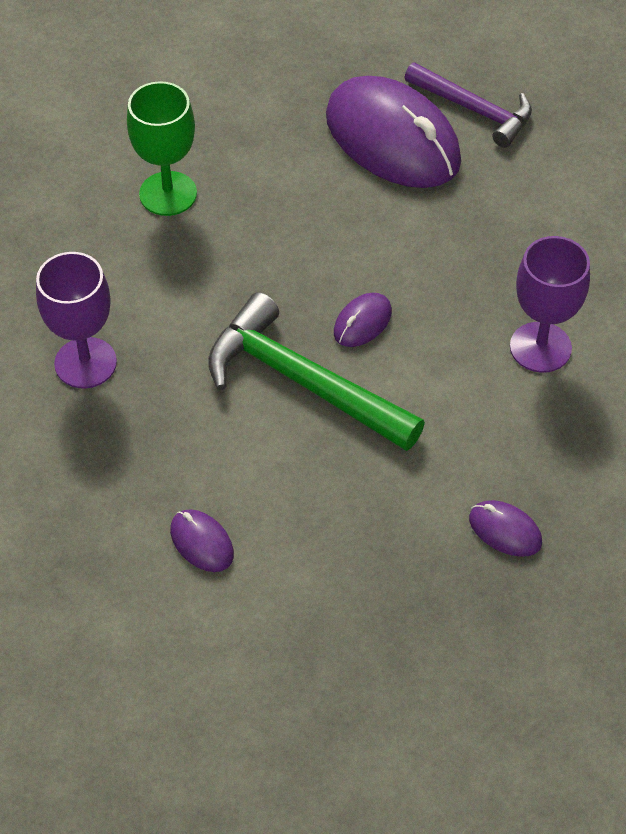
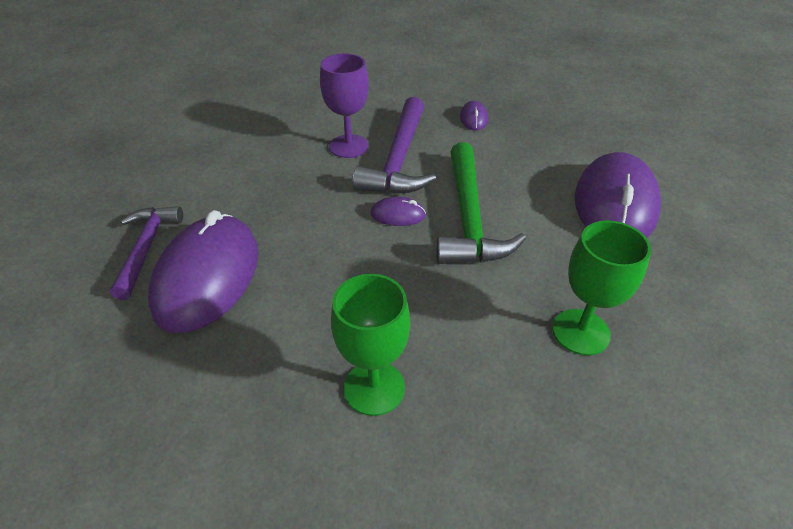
camera: 125 degrees left, 10 degrees down
purple goblet [36,252,117,389] -> green goblet [552,220,651,355]
purple mouse [170,509,234,572] -> purple mouse [574,152,661,238], size x2.38
none -> purple hammer [352,97,436,194]

